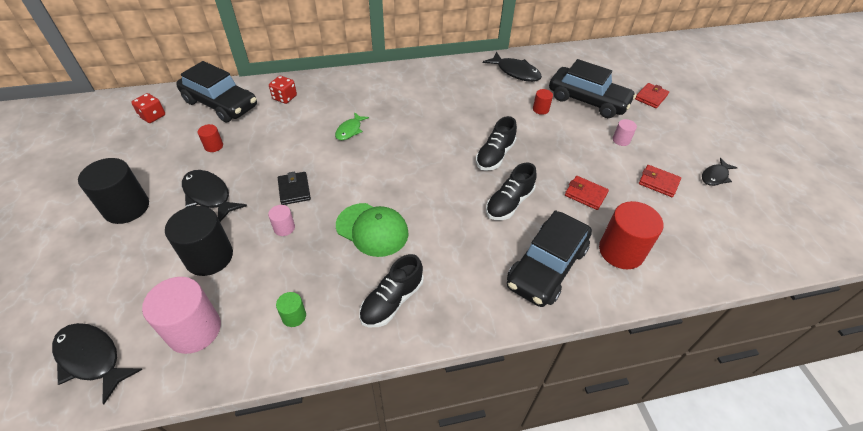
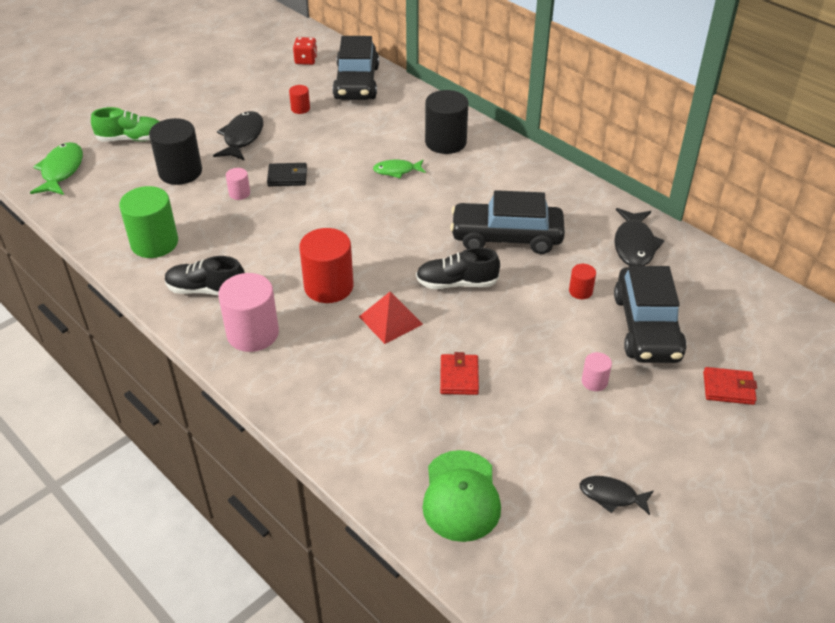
camera: 60 degrees right, 5 degrees down
black fish [52,323,143,404] -> green fish [30,142,83,195]
black cylinder [78,158,149,224] -> black cylinder moved to [425,90,468,154]
pink cylinder [142,277,221,354] -> pink cylinder moved to [218,273,279,352]
red dice [269,76,297,104] -> none
green cylinder [276,292,306,327] -> green cylinder [119,186,178,258], size x2.09
black wallet [278,172,311,205] -> black wallet turned 45 degrees clockwise [267,163,307,186]
green cap [336,203,409,257] -> green cap moved to [422,450,501,542]
black shoe [486,163,537,220] -> red pyramid [359,292,423,344]
black car [507,210,592,307] -> black car moved to [450,190,565,254]
red cylinder [599,201,663,269] -> red cylinder moved to [299,228,353,303]
red wallet [639,165,681,197] -> none
none -> green shoe [91,107,160,141]

